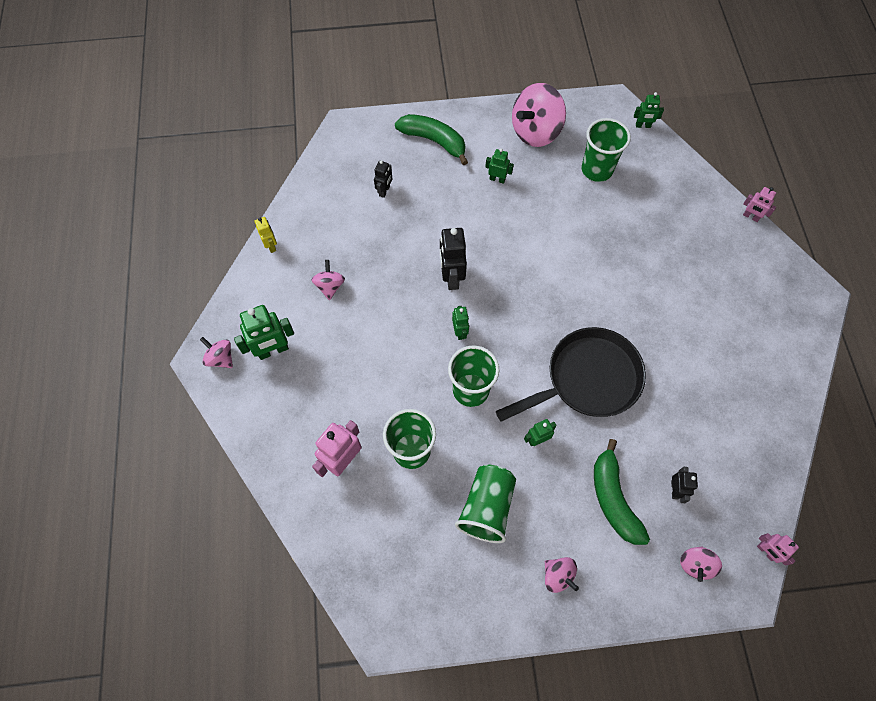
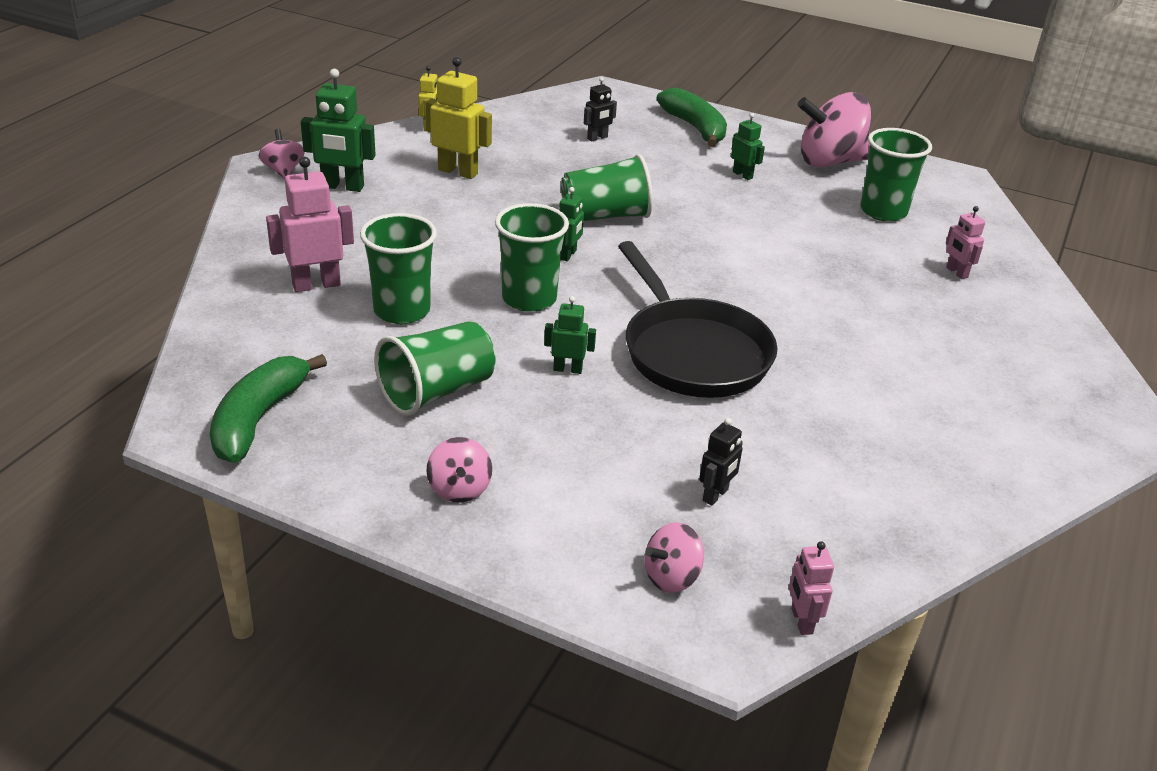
camera: 30 degrees right, 30 degrees down
pink spinning top [312,260,345,300] -> yellow robot [426,57,492,179]
black robot [440,228,467,290] -> green cup [561,154,653,221]
black pan [496,327,646,422] -> black pan turned 60 degrees clockwise [618,241,777,398]
green banana [594,439,650,545] -> green banana moved to [210,354,327,463]
green robot [634,92,664,128] -> none
pink robot [743,187,776,222] -> pink robot moved to [946,206,985,279]

